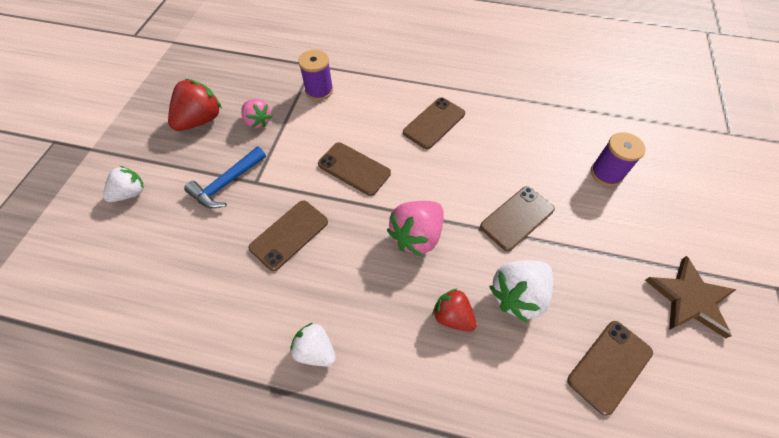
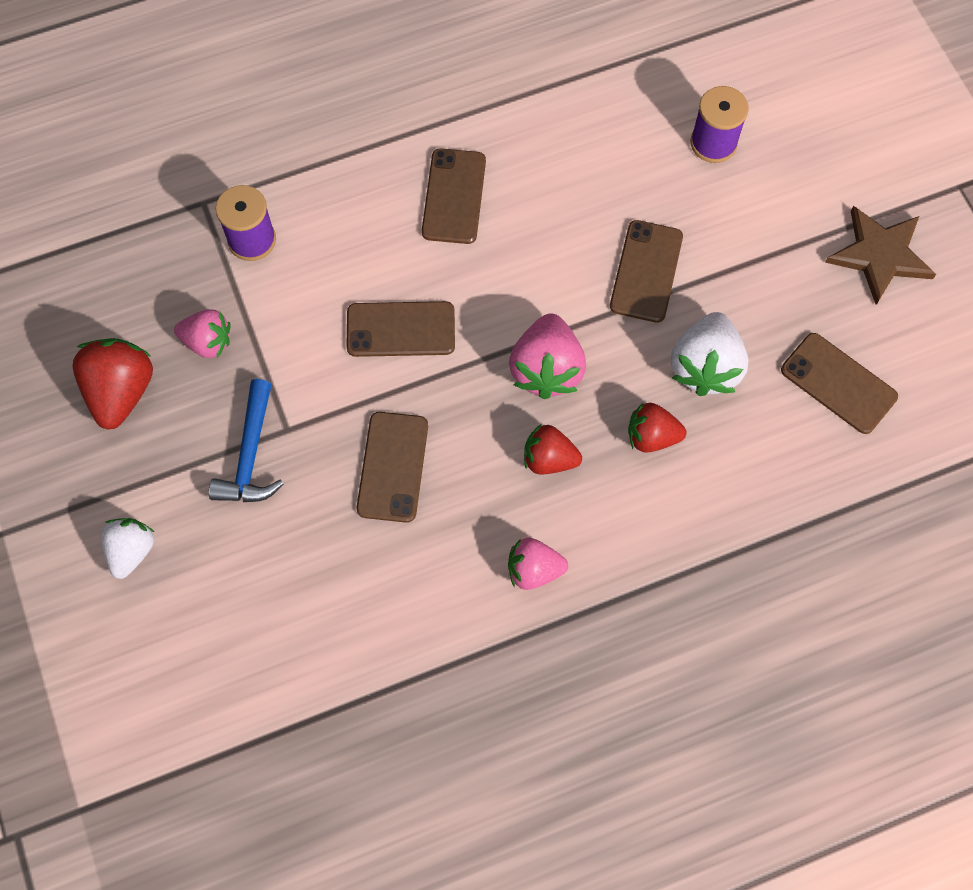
camera: 35 degrees left, 10 degrees up
white strawberry [290,323,336,366] -> pink strawberry [508,538,568,590]
brown phone [567,321,653,416] -> brown phone turned 60 degrees counterclockwise [781,333,898,434]
none -> red strawberry [524,424,582,474]

